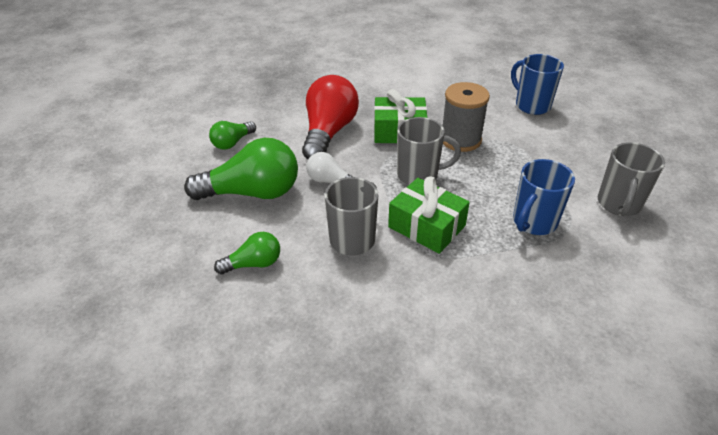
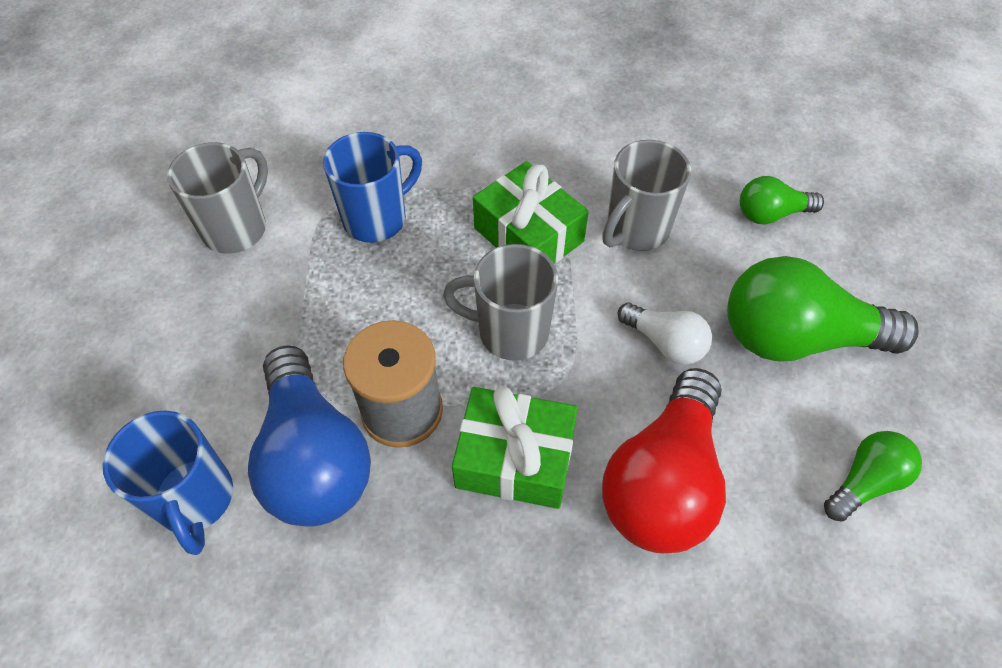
camera: 170 degrees left, 15 degrees up
none -> blue light bulb [248,345,371,527]

